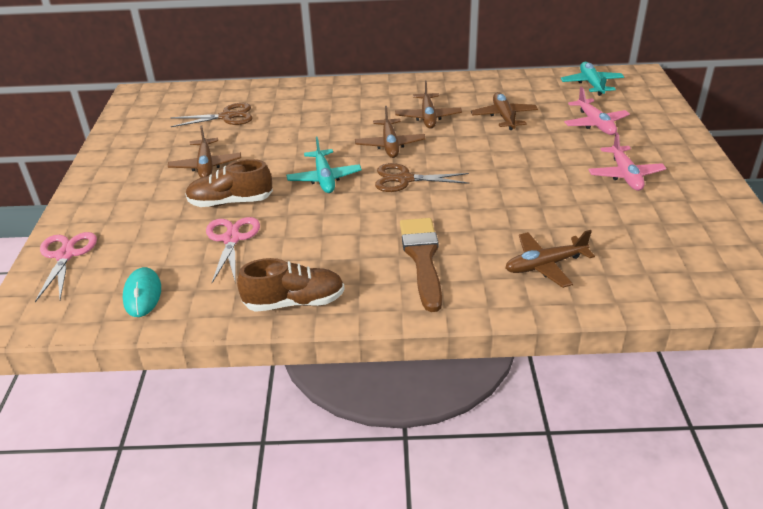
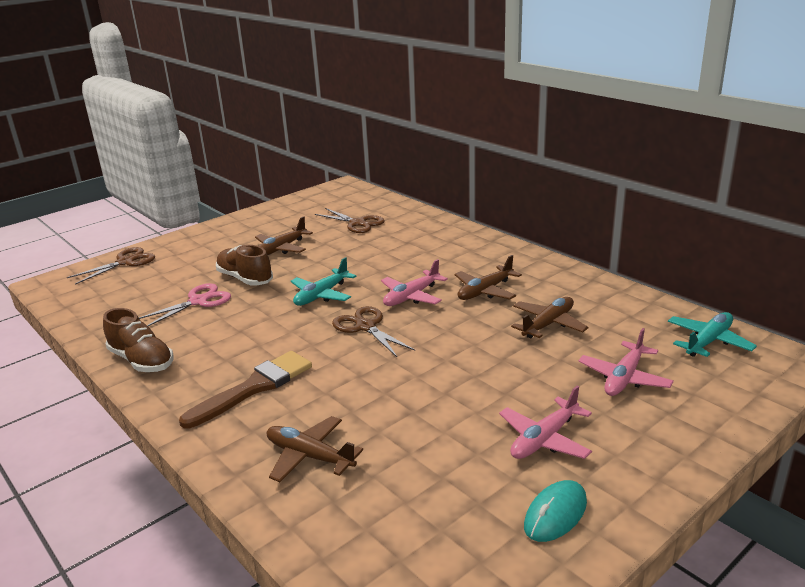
camera: 50 degrees right, 10 degrees down
pink scissors [35,232,97,302] -> brown scissors [67,247,155,285]
turquoise mouse [123,267,161,317] -> turquoise mouse moved to [524,480,587,542]
brown plane [355,106,426,158] -> pink plane [381,259,448,306]

